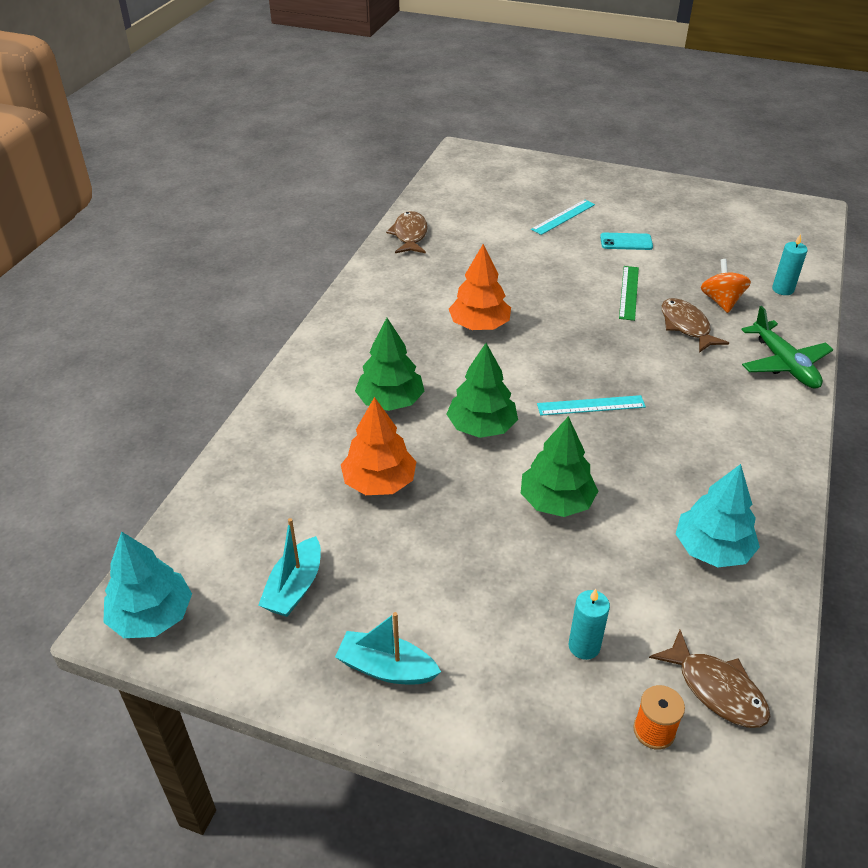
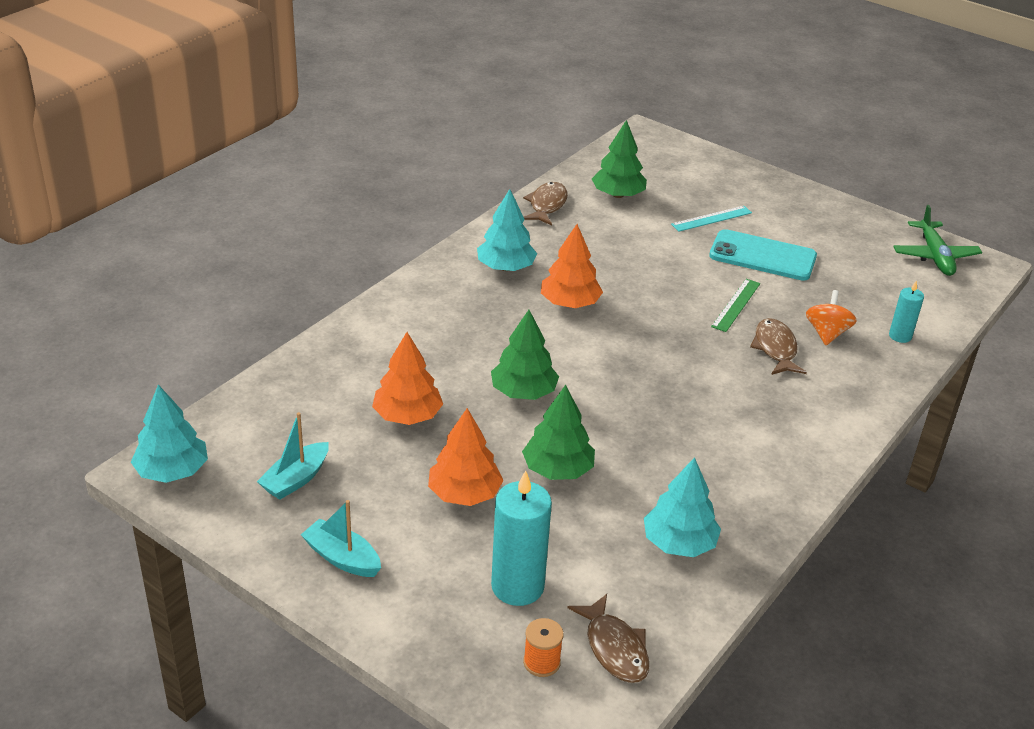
camera: 15 degrees right, 5 degrees down
green tree [355,318,425,411] -> green tree moved to [592,120,647,198]
turquoise ruler [537,395,646,416] -> none
turquoise candle [569,589,610,660] -> turquoise candle [491,471,552,606], size x1.83
turquoise phone [600,233,653,250] -> turquoise phone [709,229,817,281], size x1.90
green plane [741,306,833,389] -> green plane moved to [893,205,982,276]
none -> orange tree [428,408,504,506]
none -> turquoise tree [477,189,537,271]

